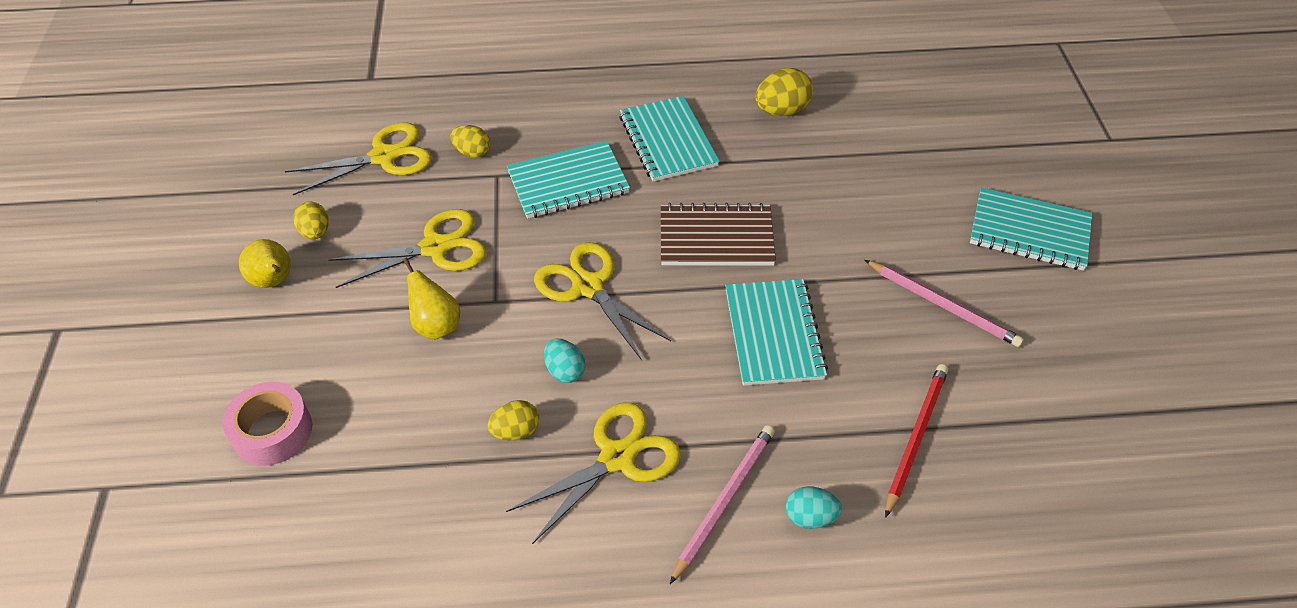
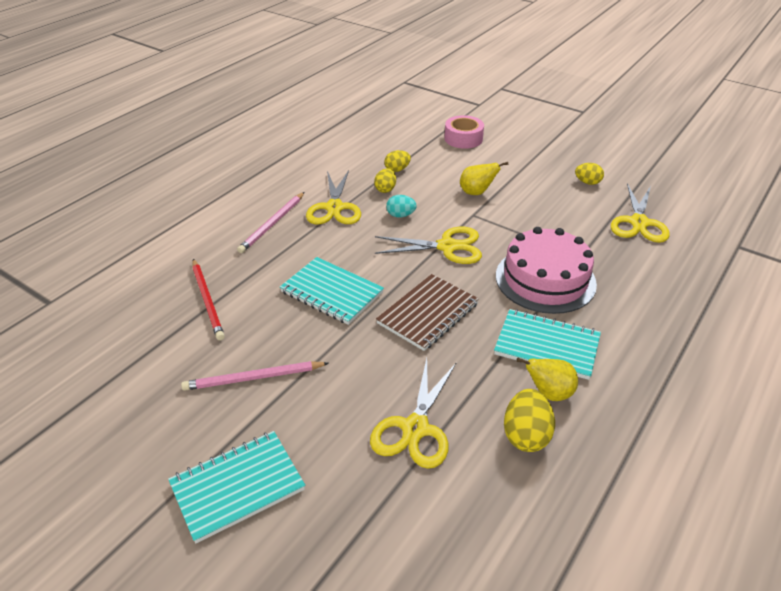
camera: 130 degrees right, 10 degrees down
yellow pear [239,239,291,288] -> yellow pear moved to [516,357,578,401]
yellow scissors [329,209,486,288] -> yellow scissors moved to [370,358,457,469]
yellow egg [451,125,490,158] -> yellow egg moved to [384,150,411,172]
turquoise notebook [507,141,630,219] -> pink cake [496,227,597,314]
pink pencil [670,425,775,584] -> pink pencil turned 45 degrees clockwise [237,192,304,253]
turquoise egg [785,486,842,529] -> none

